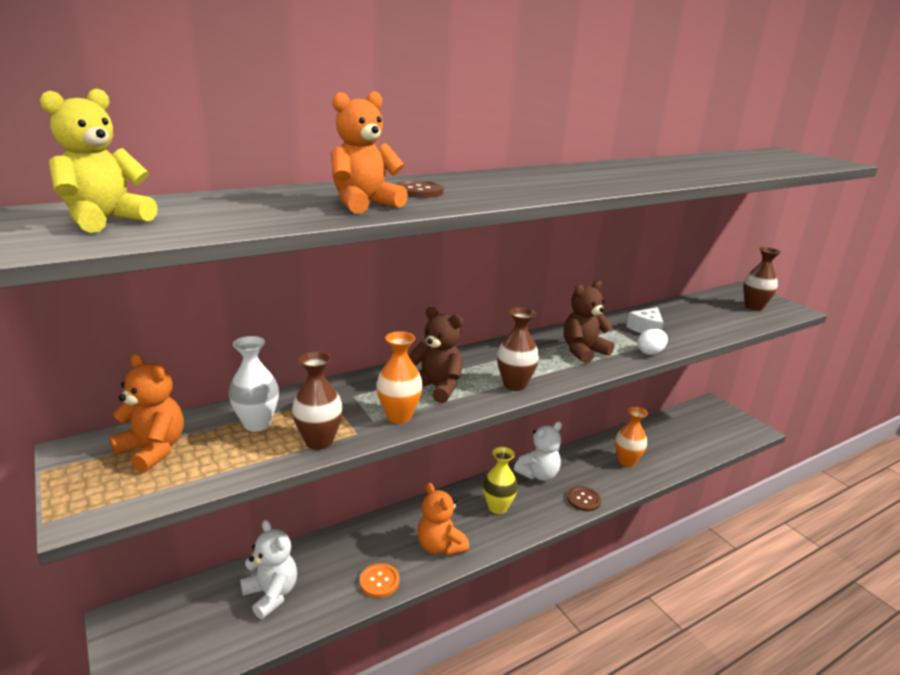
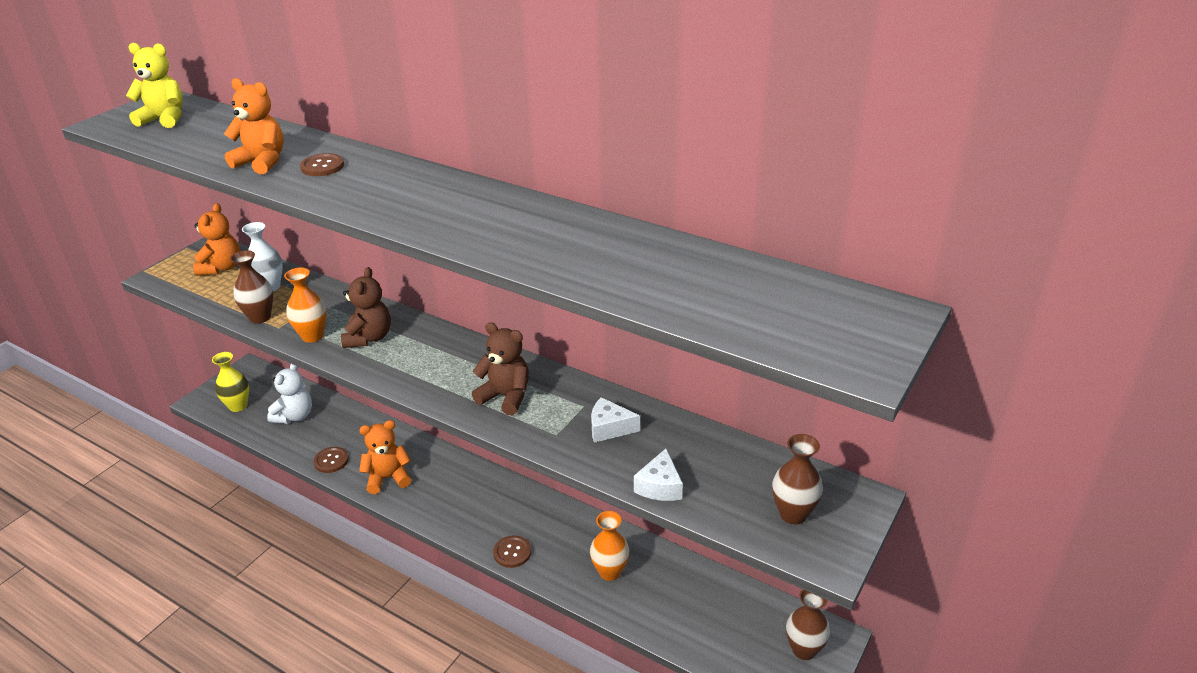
camera: 65 degrees right, 10 degrees up
orange button [359,563,400,598] -> brown button [314,447,349,473]
orange teddy bear [417,483,469,556] -> orange teddy bear turned 45 degrees clockwise [359,420,411,494]
yellow vase [483,447,518,514] -> yellow vase moved to [212,352,249,412]
brown vase [497,307,539,391] -> brown vase moved to [786,589,830,660]
white teddy bear [514,422,562,481] -> none
white egg [637,329,668,355] -> none
none -> white cheese [634,448,683,501]

